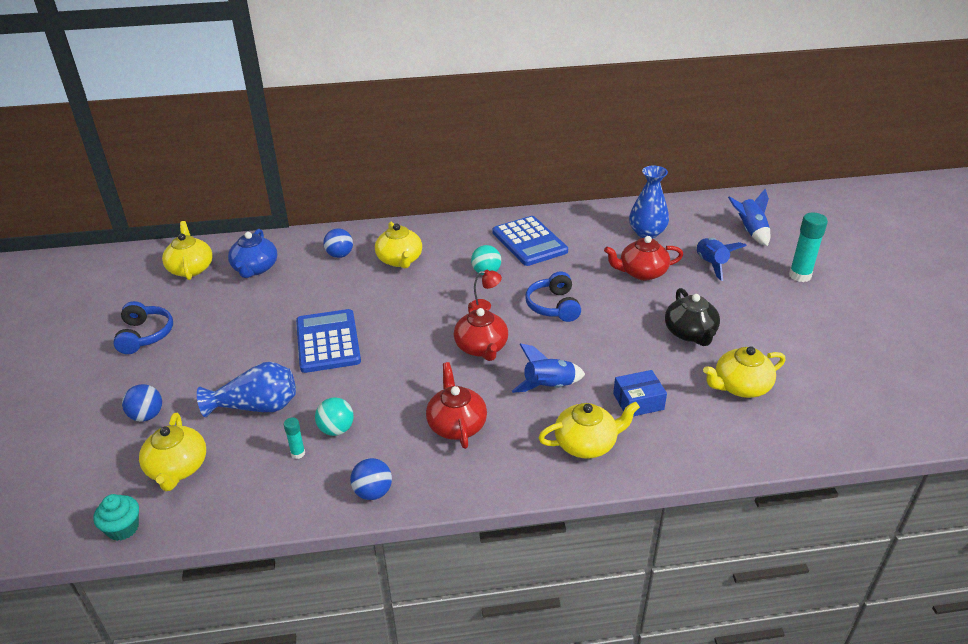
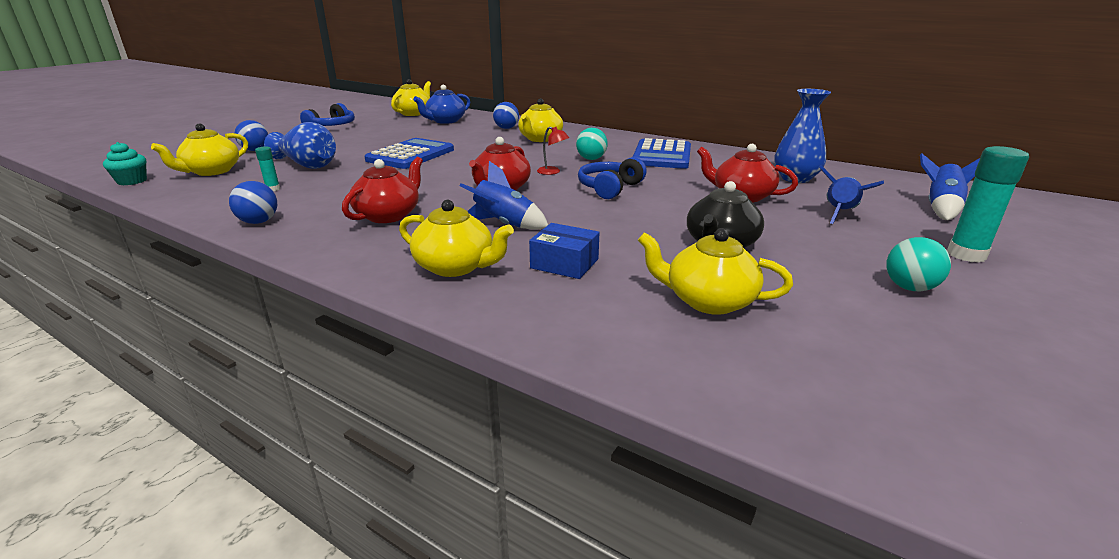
camera: 40 degrees right, 10 degrees down
turquoise ball [315,397,354,436] -> turquoise ball moved to [886,237,951,291]

